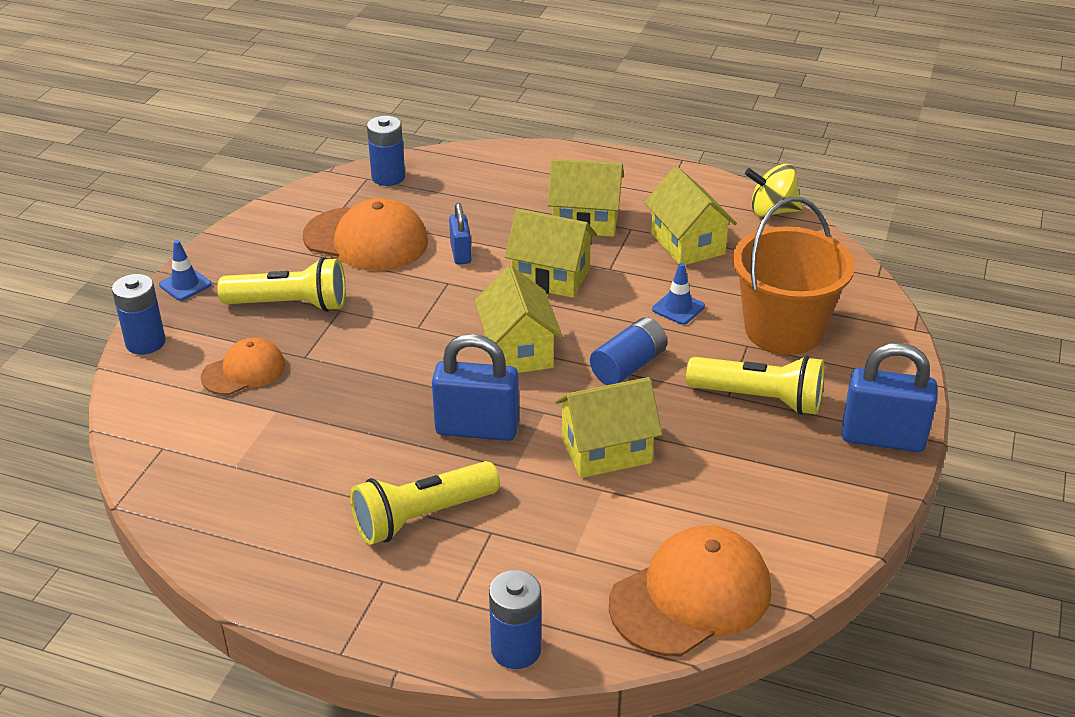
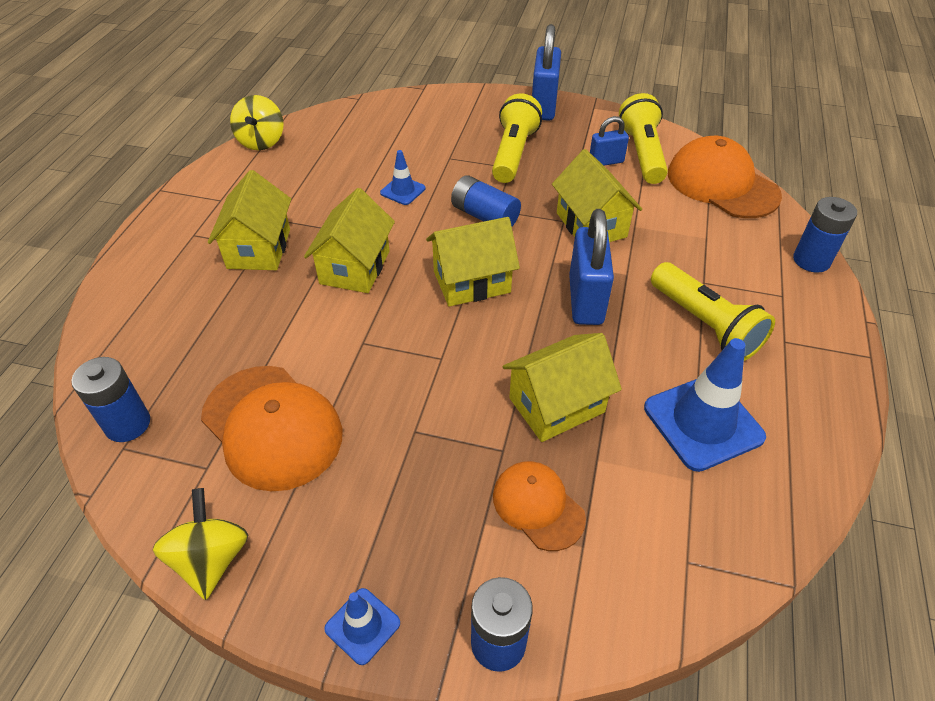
camera: 95 degrees left, 10 degrees up
yellow flashlight [217,257,346,312] -> yellow flashlight moved to [619,93,668,184]
orange cap [302,198,428,271] -> orange cap turned 120 degrees clockwise [201,366,342,491]
blue padlock [449,203,472,265] -> blue padlock moved to [590,116,629,166]
yellow house [645,166,737,265] -> yellow house moved to [502,333,622,442]
orange bucket [733,197,855,355] -> none
none -> yellow spinning top [153,488,248,600]
none -> blue traffic cone [644,338,766,472]

